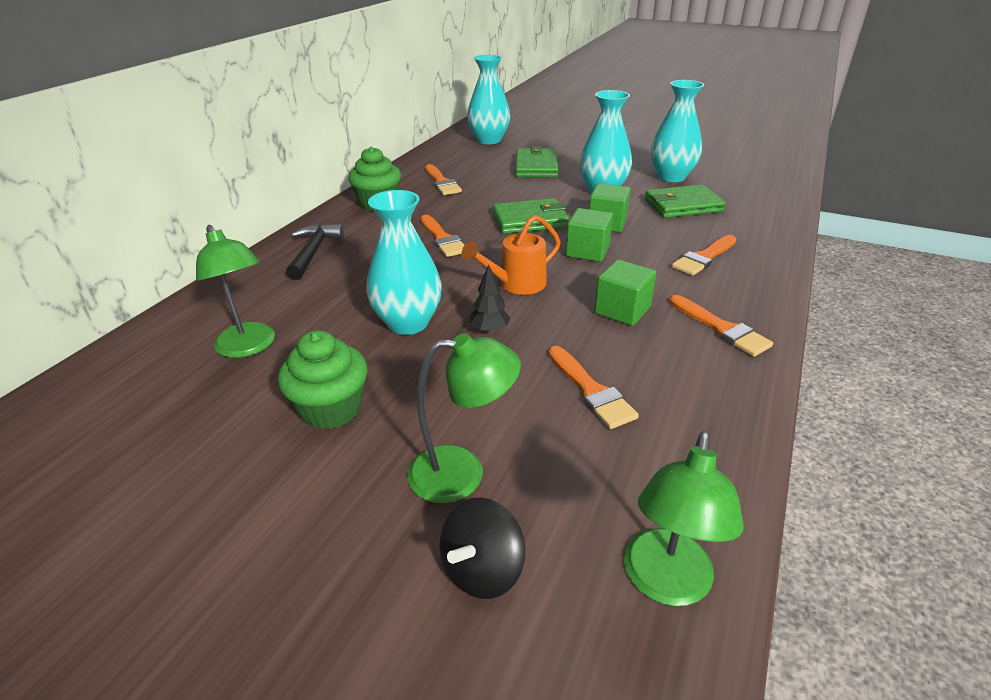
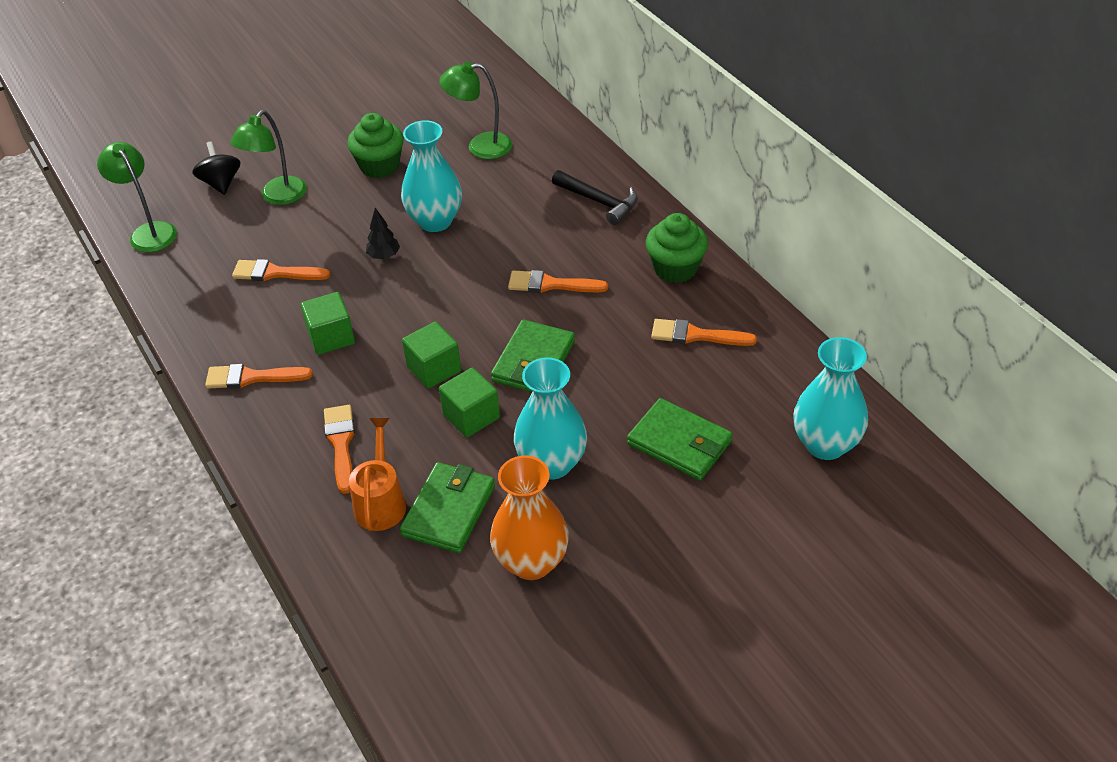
camera: 125 degrees right, 10 degrees up
orange watering can [461,215,561,295] -> orange watering can moved to [349,418,406,531]
turquoise vase [651,80,704,182] -> orange vase [490,455,569,580]

